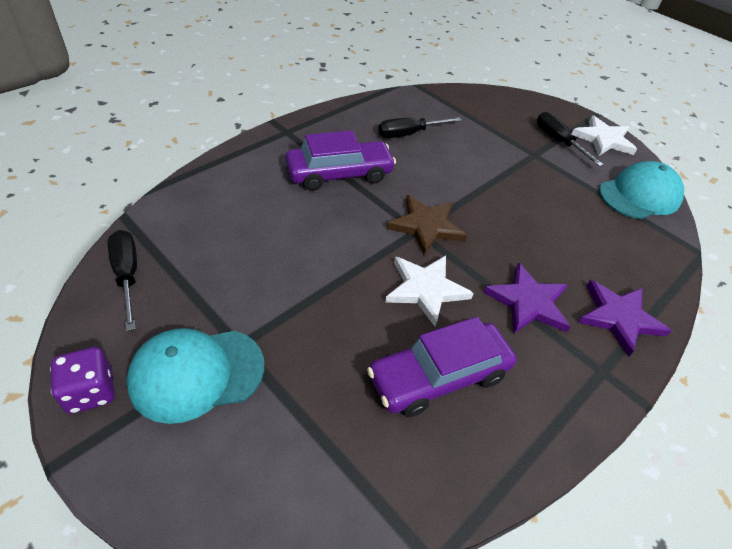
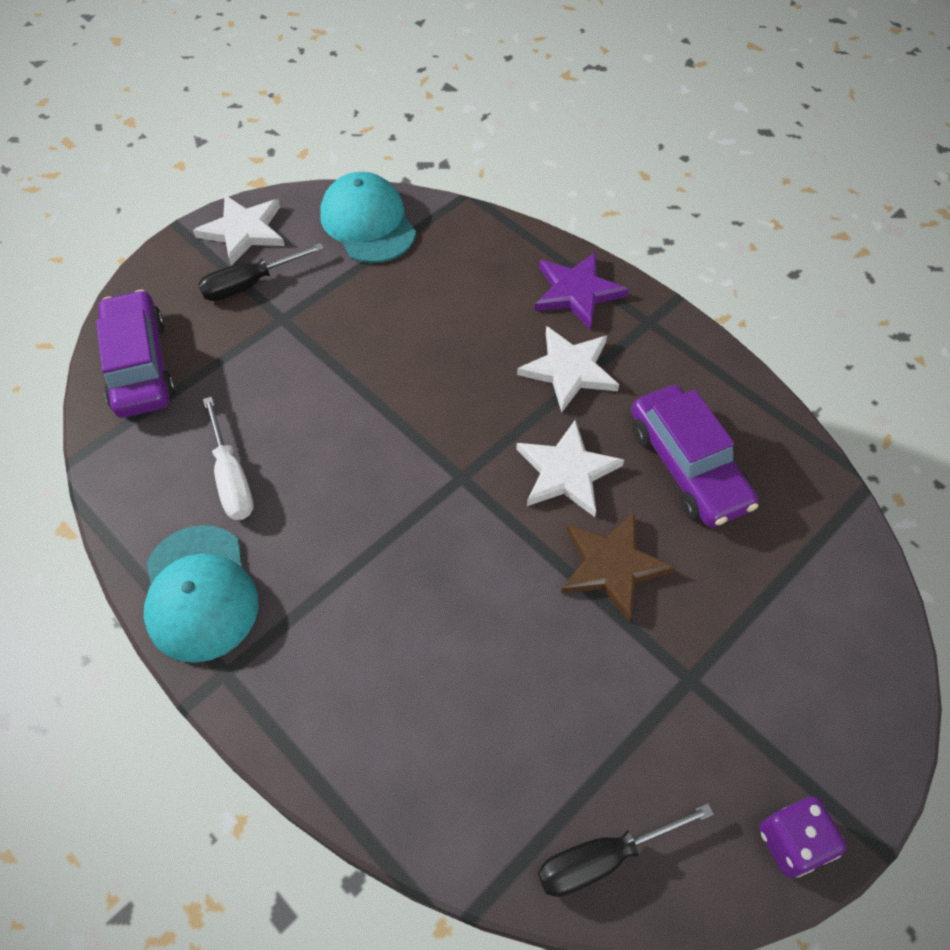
camera: 85 degrees left, 10 degrees up
turquoise cap [126,328,264,424] -> turquoise cap moved to [144,525,259,663]
purple car [285,131,396,191] -> purple car moved to [96,290,176,418]
black screwdriver [378,117,462,138] -> white screwdriver [203,397,254,520]
brown star [387,195,467,255] -> brown star moved to [561,512,676,622]
purple star [483,262,571,334] -> white star [517,326,619,413]

